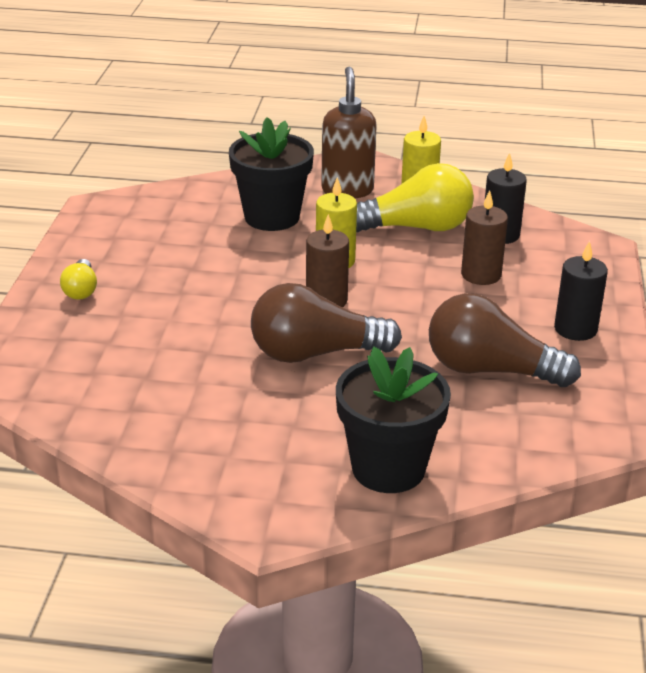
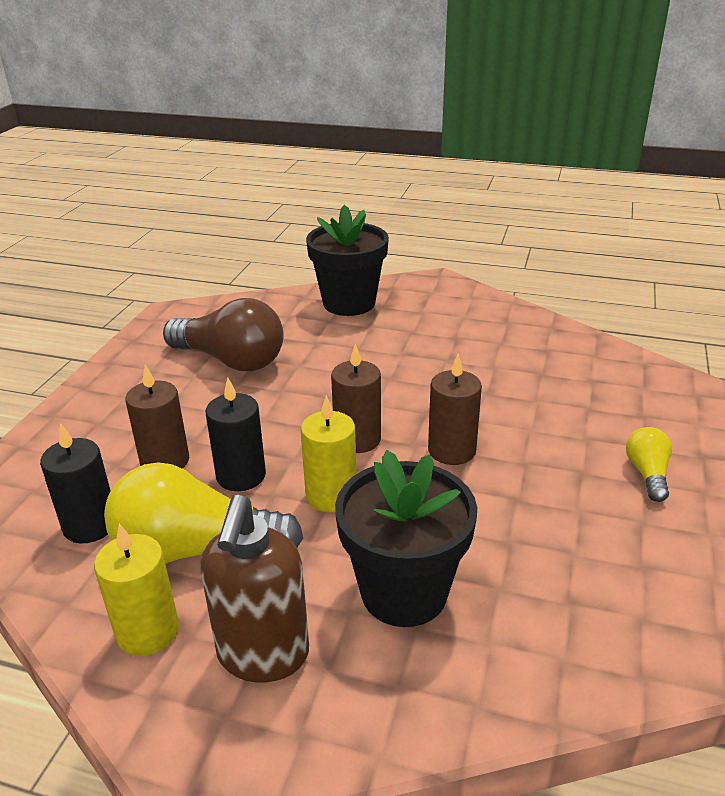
camera: 170 degrees left, 0 degrees up
brown light bulb [251,283,402,363] -> none
black candle [554,241,608,341] -> black candle moved to [206,378,266,491]
none -> brown candle [428,354,482,465]

